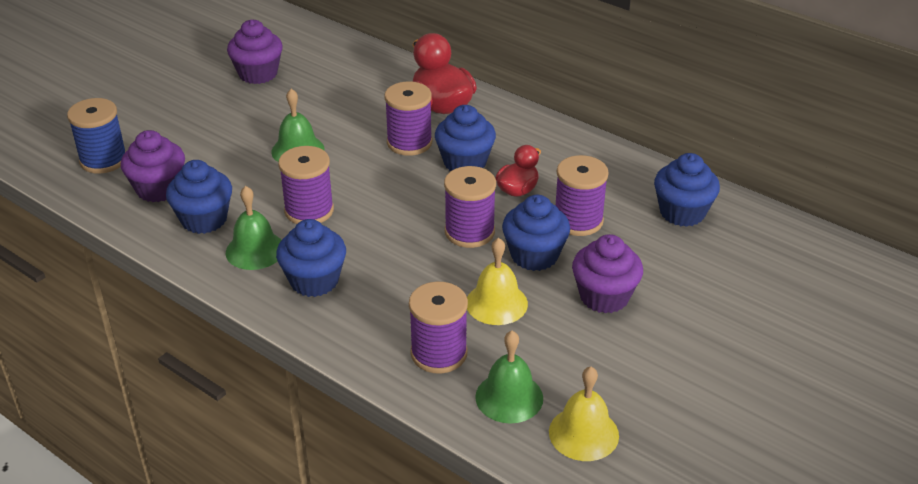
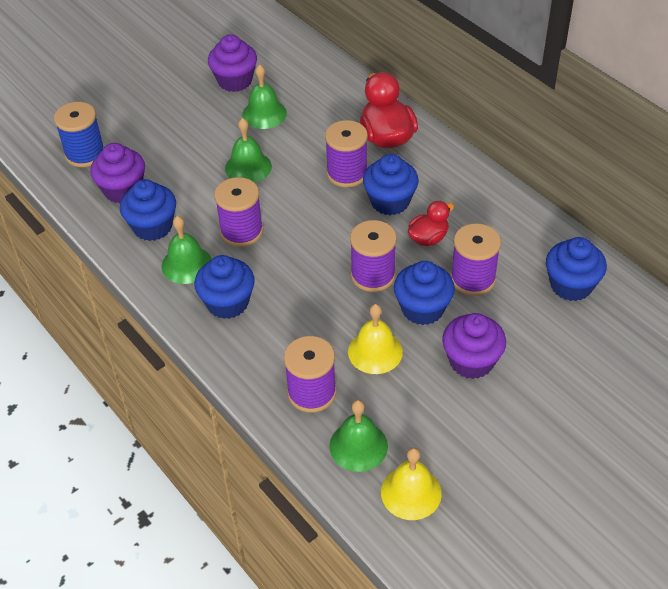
camera: 15 degrees right, 10 degrees up
none -> green bell [242,64,287,129]

